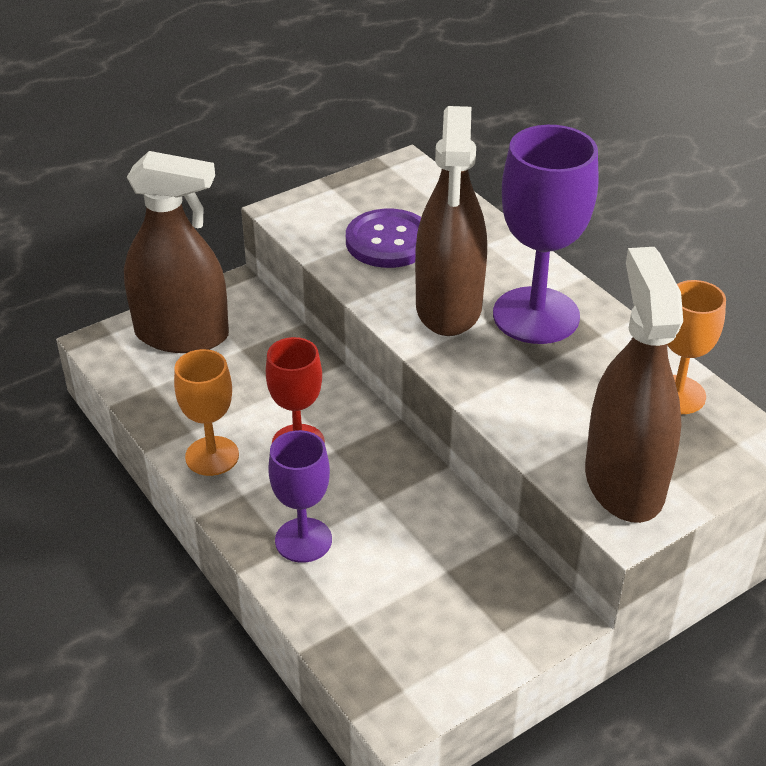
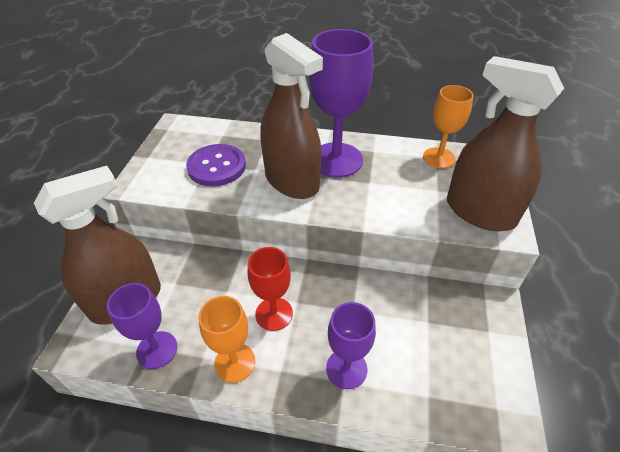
camera: 45 degrees left, 5 degrees up
none -> purple goblet [107,283,177,369]

